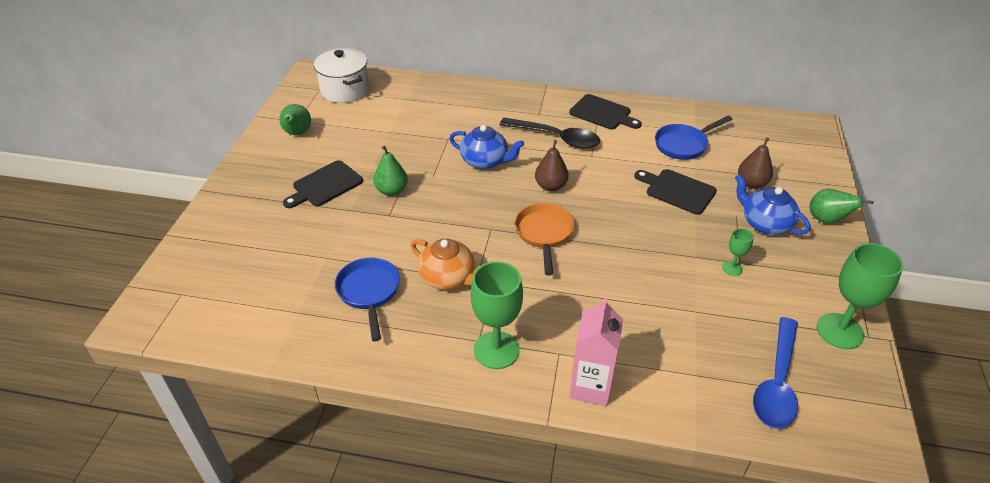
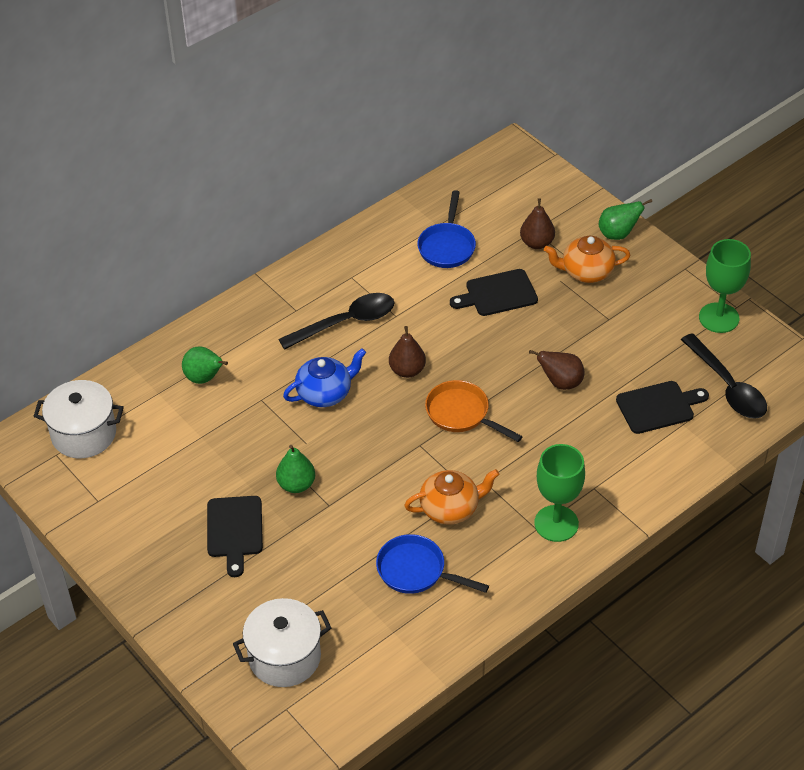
camera: 50 degrees left, 5 degrees up
green pear [279,104,311,135] -> green pear moved to [182,346,228,384]
black cutting board [569,94,642,130] -> black cutting board moved to [616,381,709,434]
pink carton [569,297,623,406] -> none
green goblet [722,228,754,276] -> none
blue teapot [735,174,811,235] -> orange teapot [544,236,630,283]
blue spoon [753,317,798,429] -> black spoon [681,333,767,419]
none -> white pot [233,598,331,687]
none -> brown pear [529,350,584,390]

